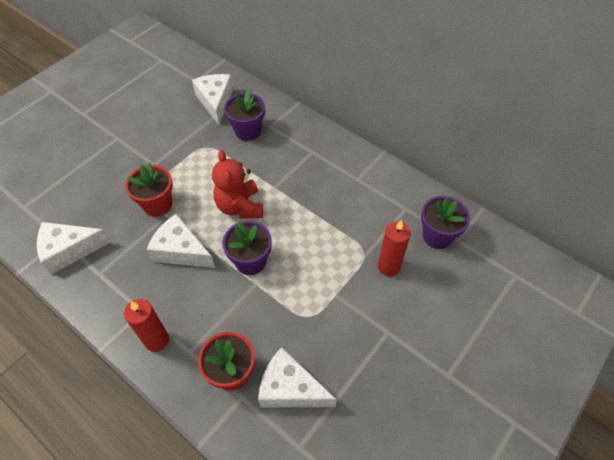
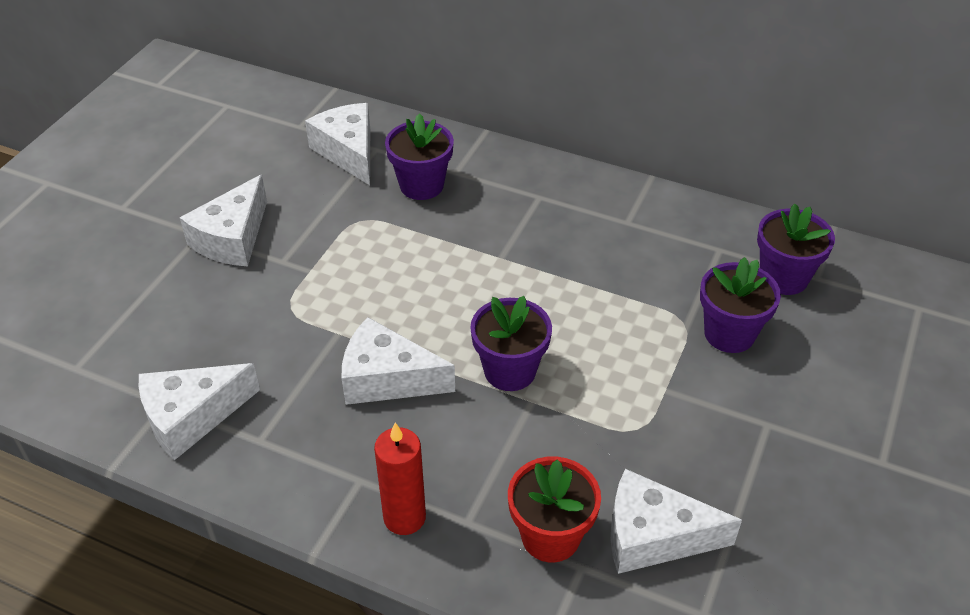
camera: 15 degrees left, 10 degrees down
red flower pot [125,163,173,217] -> none
red teddy bear [212,150,263,219] -> none
red candle [378,220,411,276] -> purple flower pot [700,257,781,353]
none -> white cheese [180,175,267,266]

